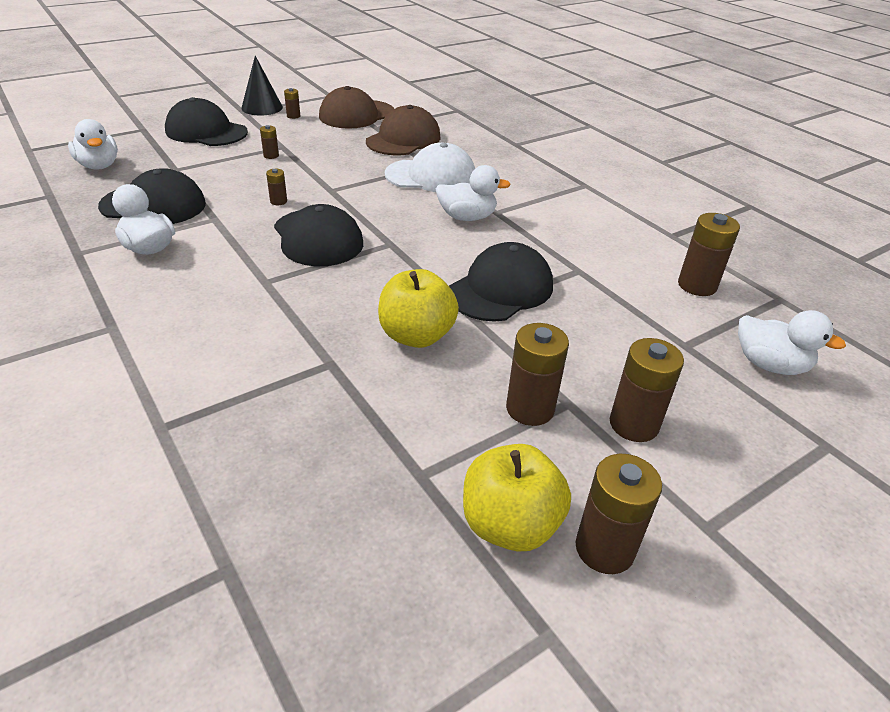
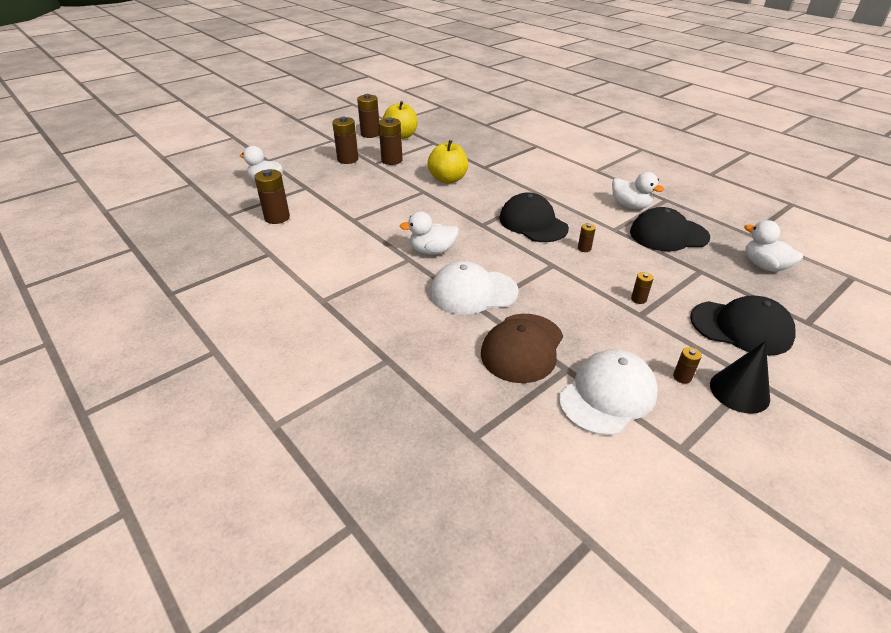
camera: 175 degrees right, 0 degrees up
brown cap [319,86,394,129] -> white cap [559,349,658,436]
black cap [449,242,553,322] -> none

